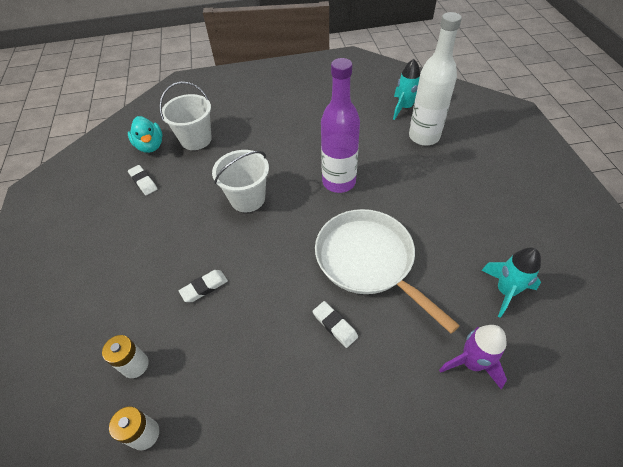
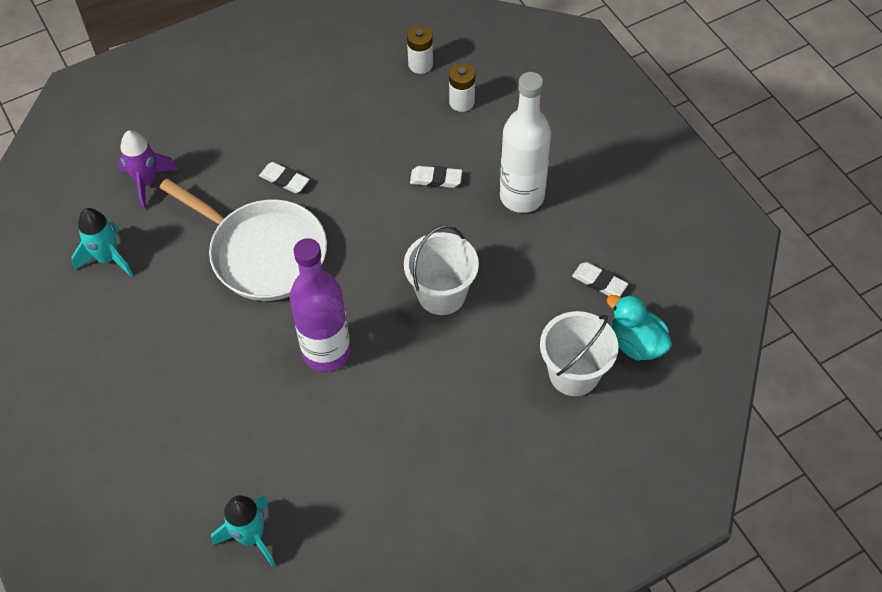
camera: 160 degrees right, 5 degrees up
white eraser [179,270,228,302] -> white eraser turned 60 degrees clockwise [410,166,462,188]
white bottle [409,12,462,146] -> white bottle moved to [500,72,551,213]

